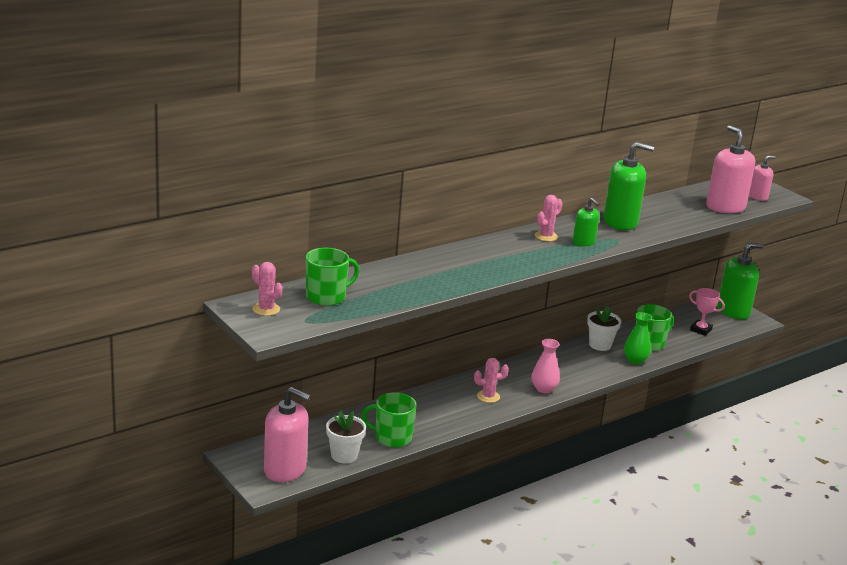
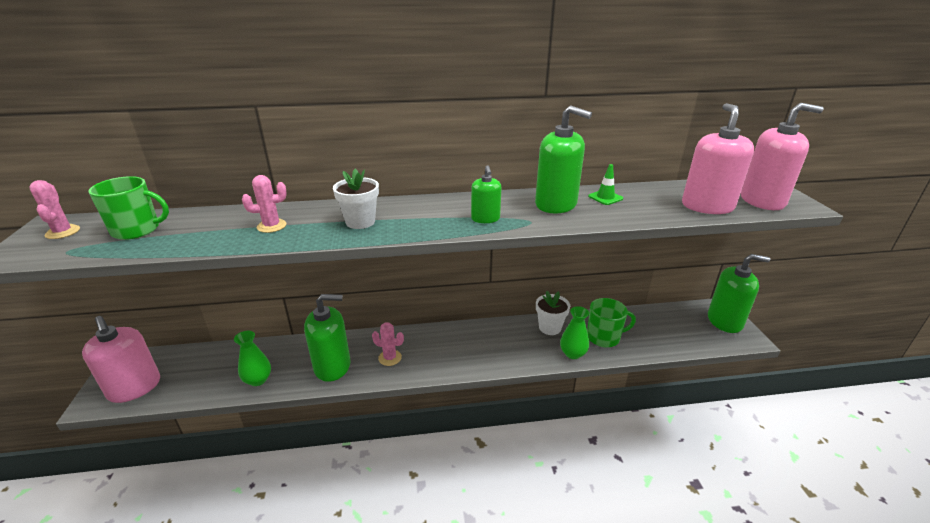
camera: 30 degrees right, 5 degrees up
white flower pot [326,410,366,463] -> white flower pot moved to [333,169,379,229]
green mug [362,392,417,448] -> green vase [234,331,271,386]
pink vase [532,339,560,393] -> none
pink cactus [535,195,562,242] -> pink cactus moved to [242,175,287,233]
pink trophy [689,288,725,336] -> none
pink soap dispenser [749,156,776,201] -> pink soap dispenser [741,103,823,210], size x1.82
none -> green soap dispenser [304,294,351,382]
none -> green traffic cone [588,164,623,205]

